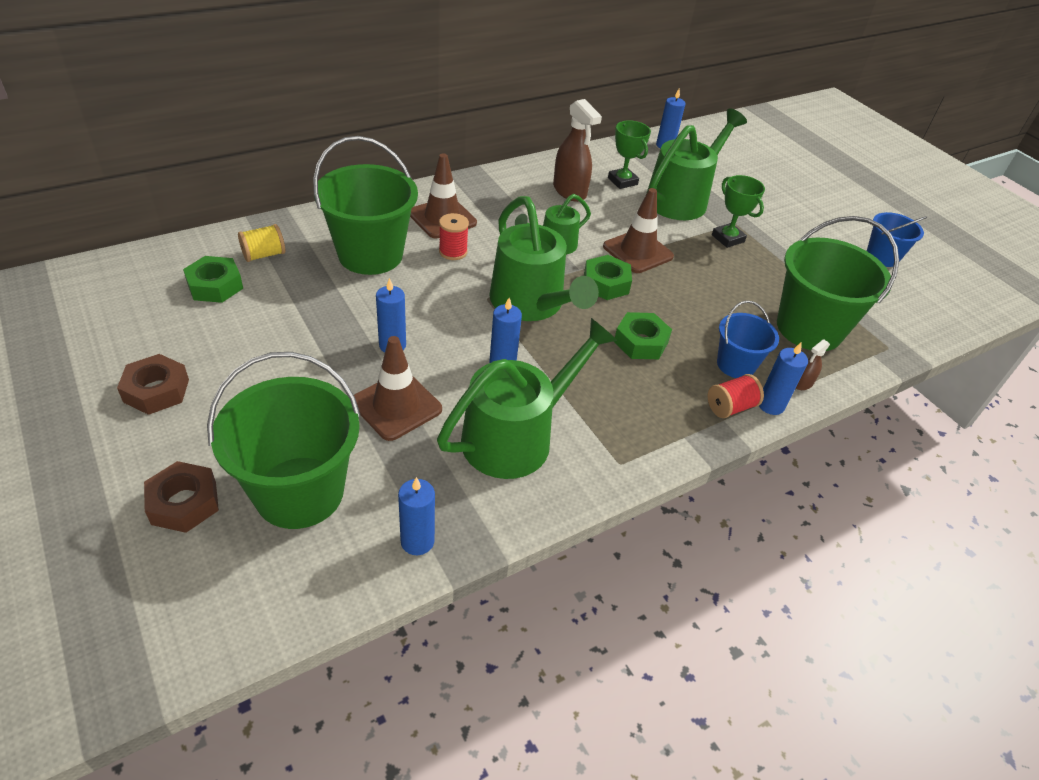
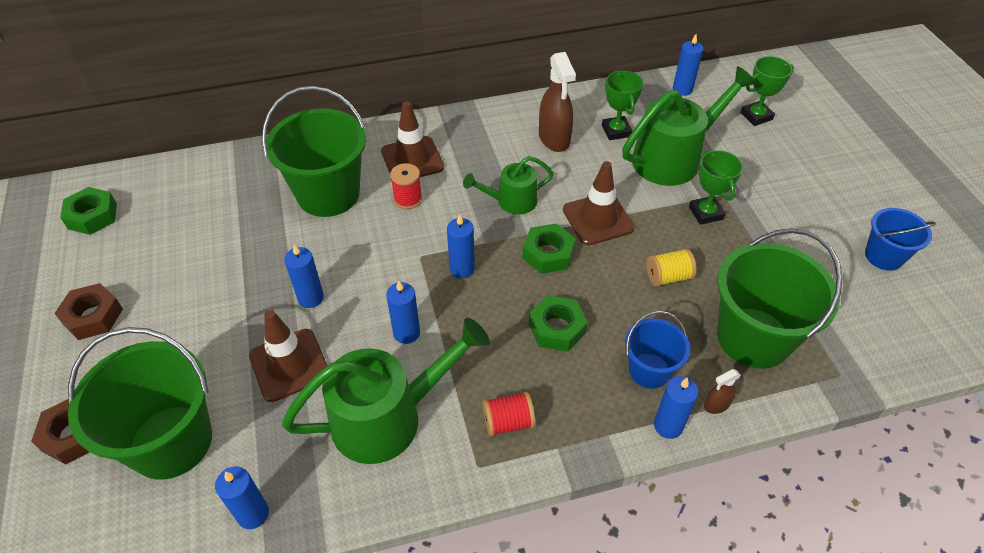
camera: 20 degrees right, 5 degrees up
green nut [183,256,243,303] -> green nut moved to [60,187,117,235]
yellow spool [238,224,285,262] -> yellow spool moved to [646,249,696,287]
green watering can [489,196,599,321] -> blue candle [447,214,475,278]
red spool [708,374,764,418] -> red spool moved to [483,392,535,436]
none -> green trophy [740,56,794,126]

